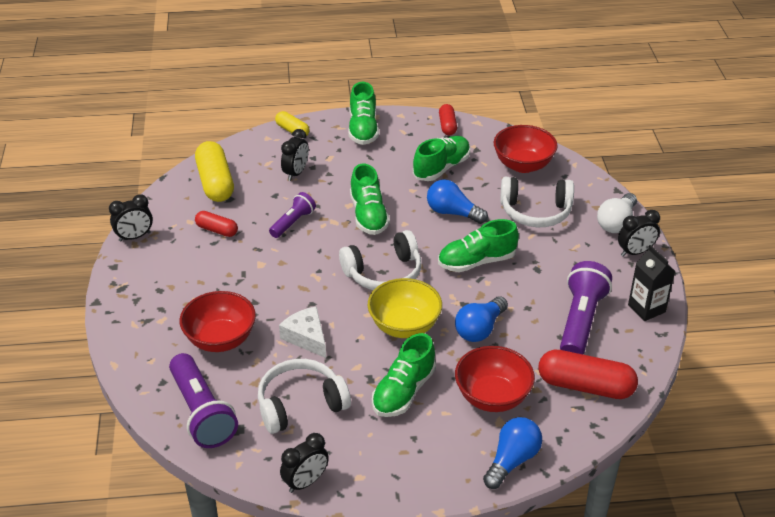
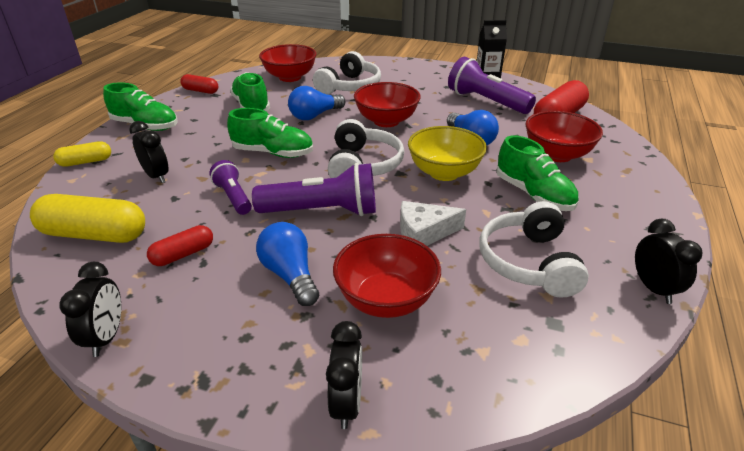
camera: 65 degrees left, 5 degrees down
purple flashlight [169,353,238,448] -> purple flashlight moved to [252,163,376,216]
green shoe [438,219,519,272] -> red bowl [354,82,421,127]
blue light bulb [483,417,542,489] -> blue light bulb moved to [256,222,319,306]
white light bulb [597,193,637,233] -> none
black clock [618,210,660,257] -> black clock moved to [326,321,362,429]

